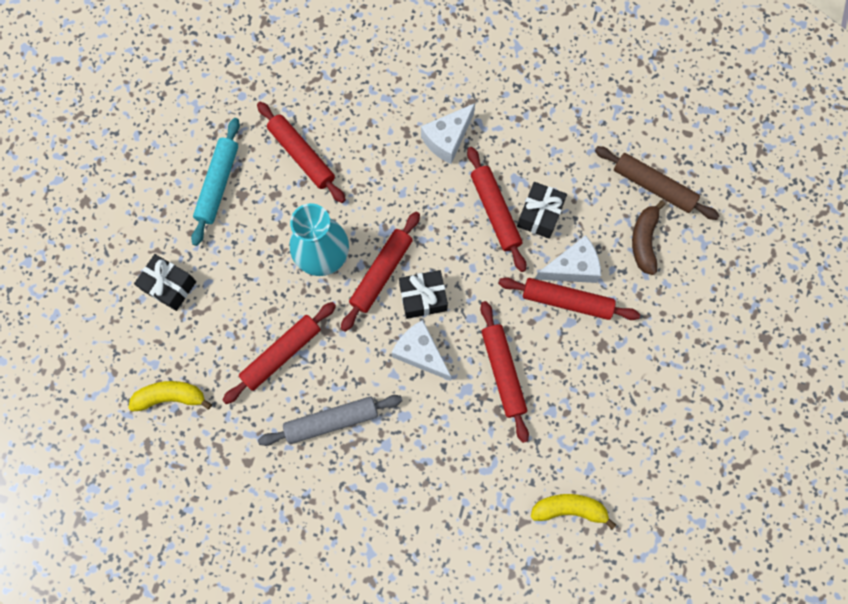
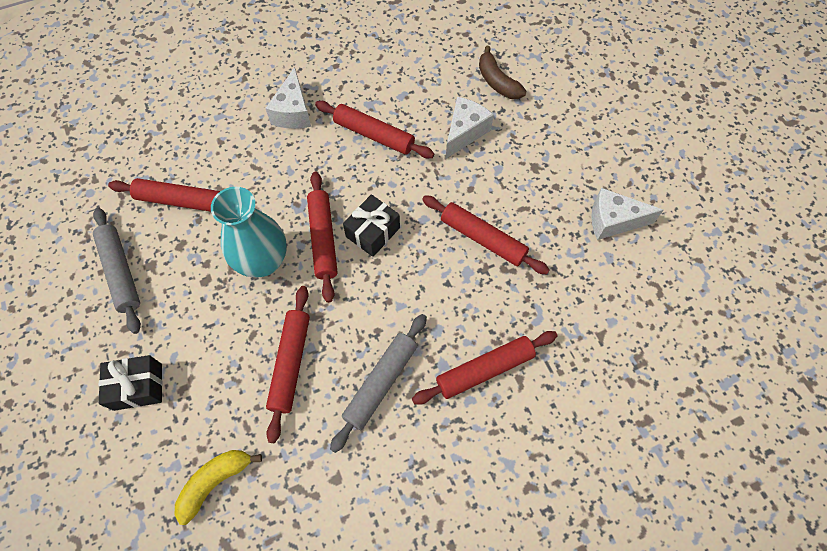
camera: 40 degrees left, 10 degrees down
turquoise rolling pin [191,118,240,246] -> grey rolling pin [93,207,141,334]
white cheese [392,320,451,381] -> white cheese moved to [591,188,664,240]
red rolling pin [498,277,640,320] -> red rolling pin moved to [412,331,558,405]
black gift [517,182,567,239] -> none
yellow banana [531,494,616,529] -> none
brown rolling pin [595,146,720,220] -> none

